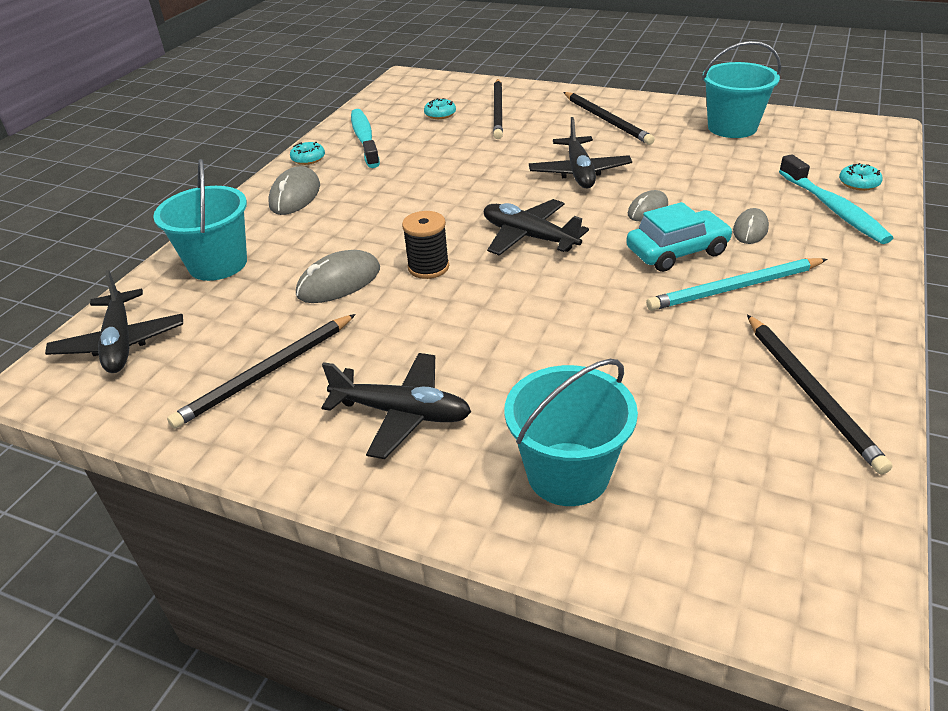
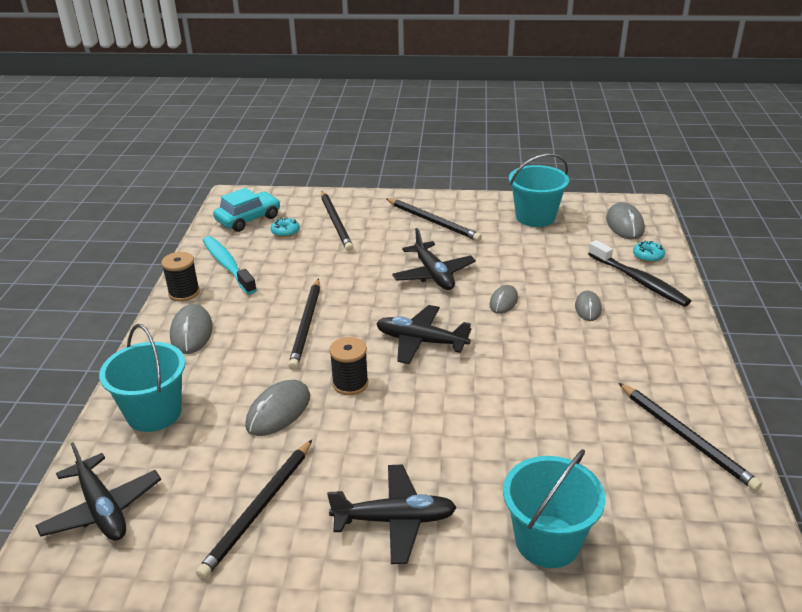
camera: 20 degrees left, 5 degrees down
turquoise donut [290,142,325,165] -> black spool [161,252,200,301]
turquoise car [626,202,733,272] -> turquoise car moved to [213,188,280,232]
turquoise pencil [646,258,827,311] -> none
turquoise toothbrush [779,154,893,244] -> black toothbrush [588,240,691,307]
none -> black pencil [288,278,320,370]
none -> grey mouse [606,202,645,240]

